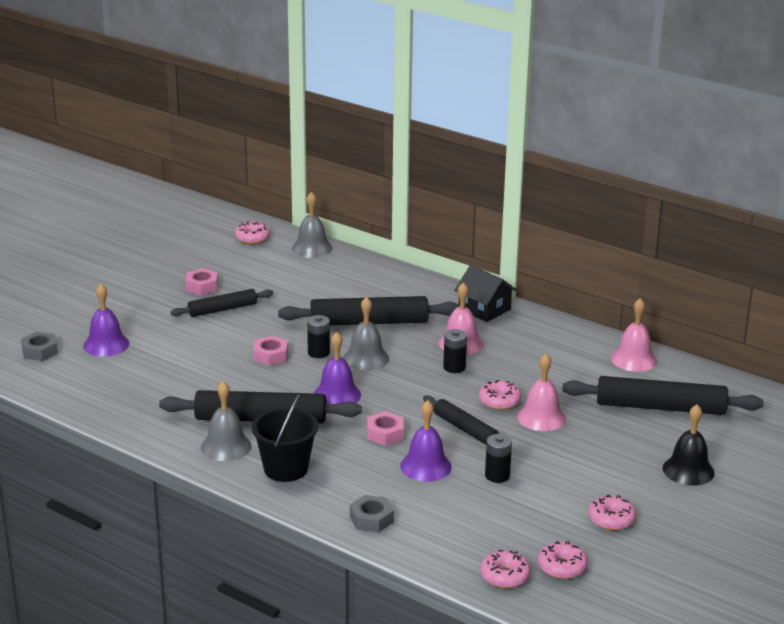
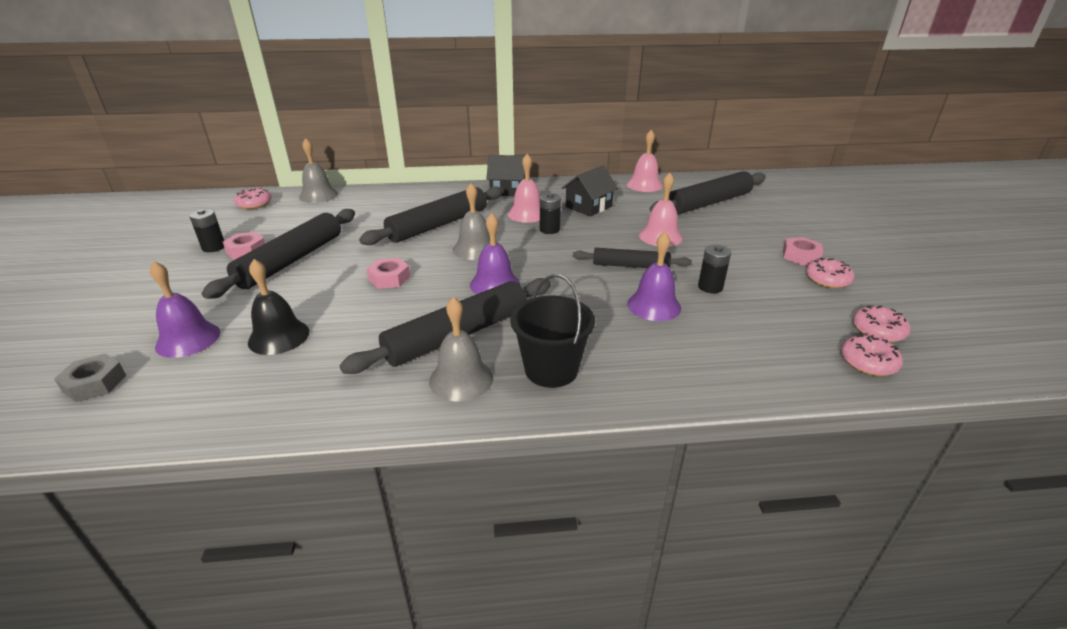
camera: 40 degrees left, 5 degrees up
black rolling pin [170,289,273,317] -> black rolling pin [202,209,355,299], size x1.67
black battery [307,315,330,358] -> black battery moved to [189,209,224,252]
grey nut [350,495,394,532] -> none
pink nut [367,411,404,446] -> pink nut moved to [783,237,823,265]
pink donut [479,380,521,410] -> none
black bell [663,404,715,486] -> black bell moved to [248,259,310,355]
none -> black house [562,166,619,216]

